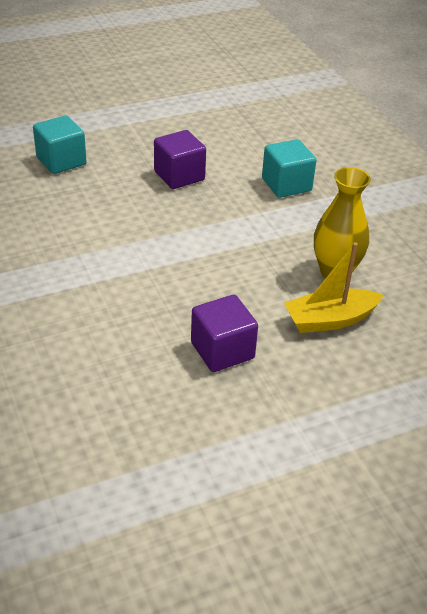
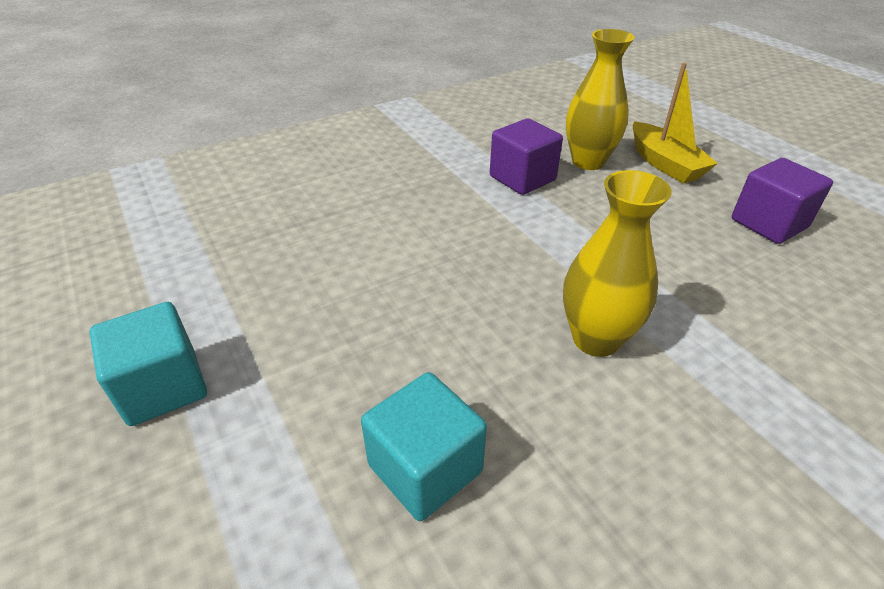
camera: 95 degrees left, 0 degrees up
purple cube [154,130,206,189] -> purple cube moved to [490,118,563,195]
turquoise cube [262,139,316,198] -> turquoise cube moved to [89,302,207,426]
none -> yellow vase [563,170,672,357]

